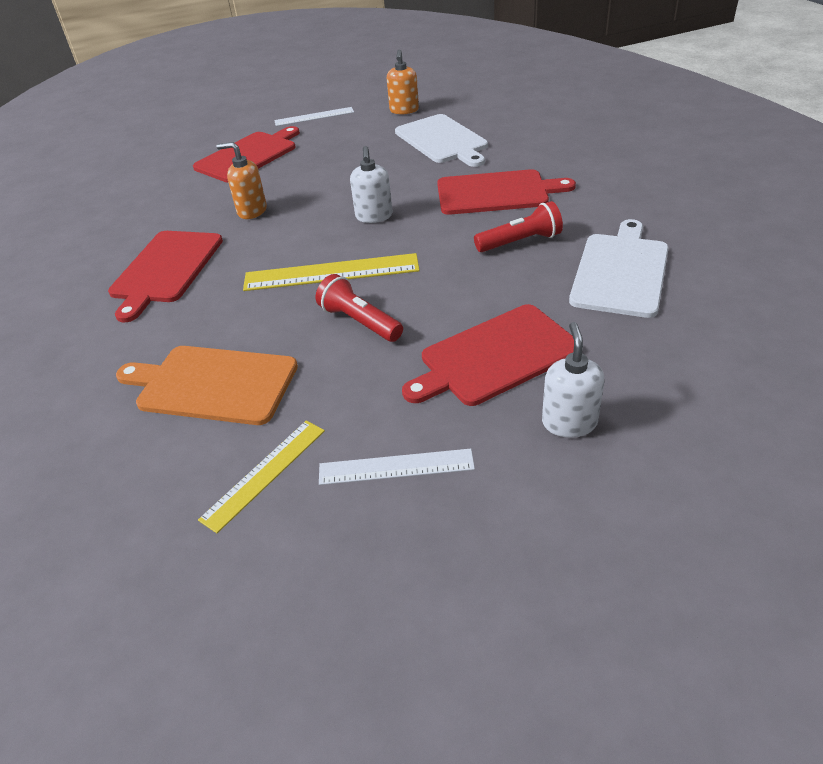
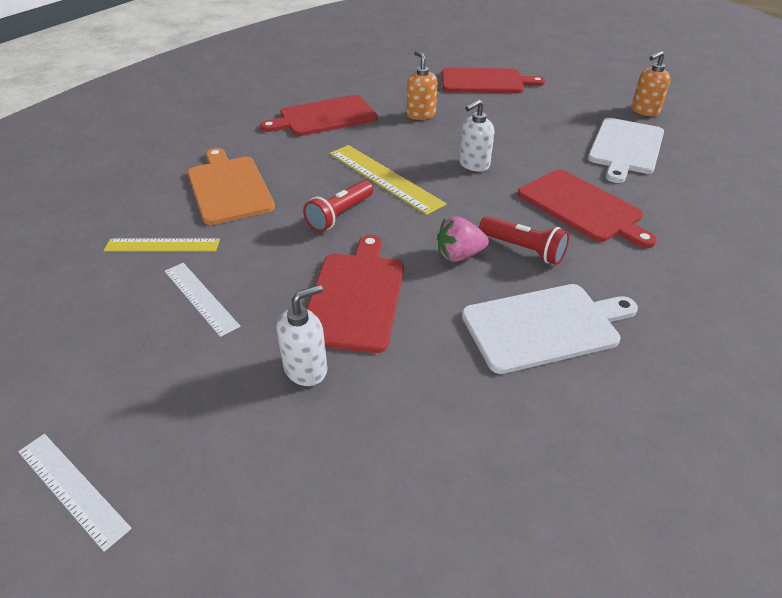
camera: 50 degrees right, 0 degrees up
white ruler [274,107,354,126] -> white ruler moved to [18,434,132,552]
red flashlight [316,274,403,342] -> red flashlight turned 150 degrees counterclockwise [303,180,373,232]
red cutting board [402,304,574,406] -> red cutting board turned 75 degrees clockwise [307,235,404,353]
none -> pink strawberry [437,216,489,262]

